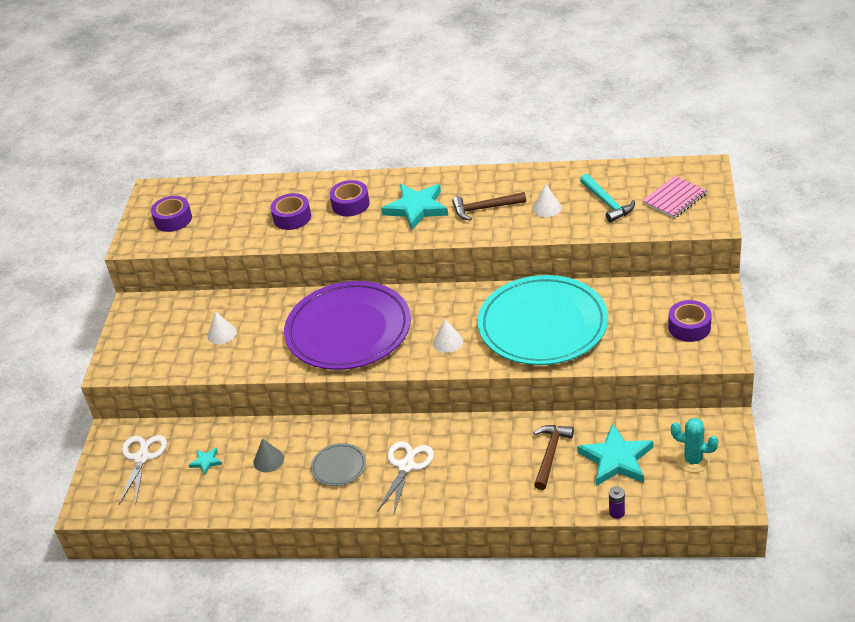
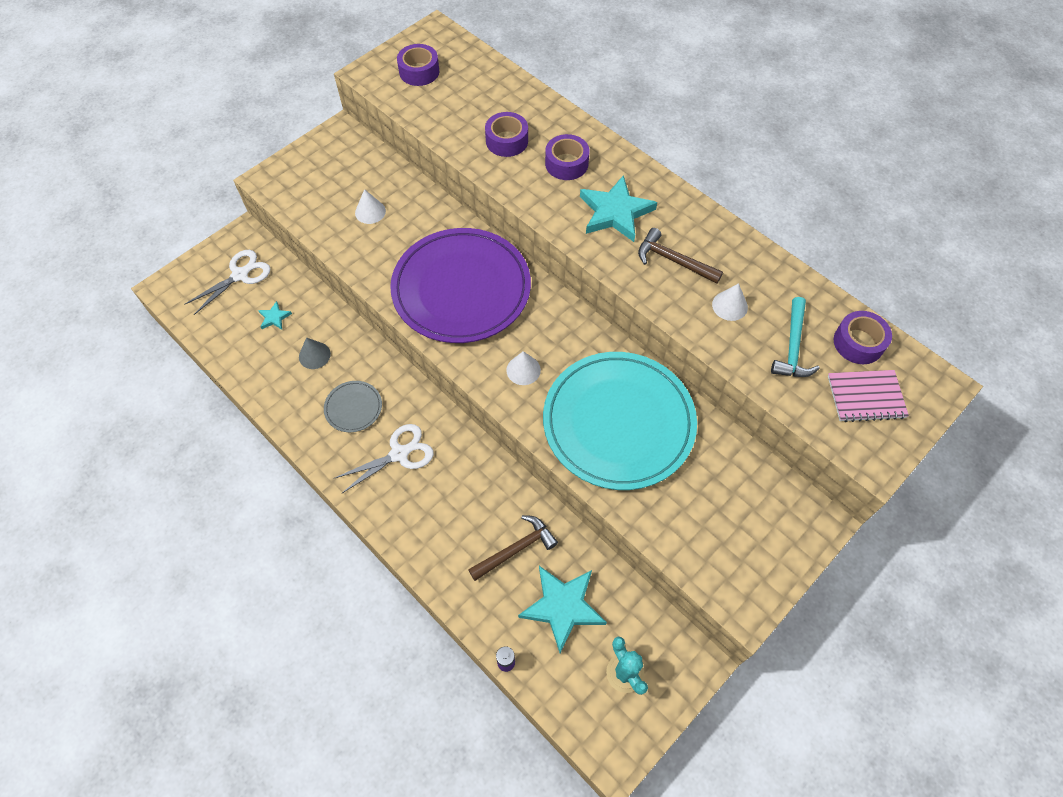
camera: 35 degrees right, 20 degrees up
purple tape [668,300,712,342] -> purple tape moved to [834,311,892,364]

